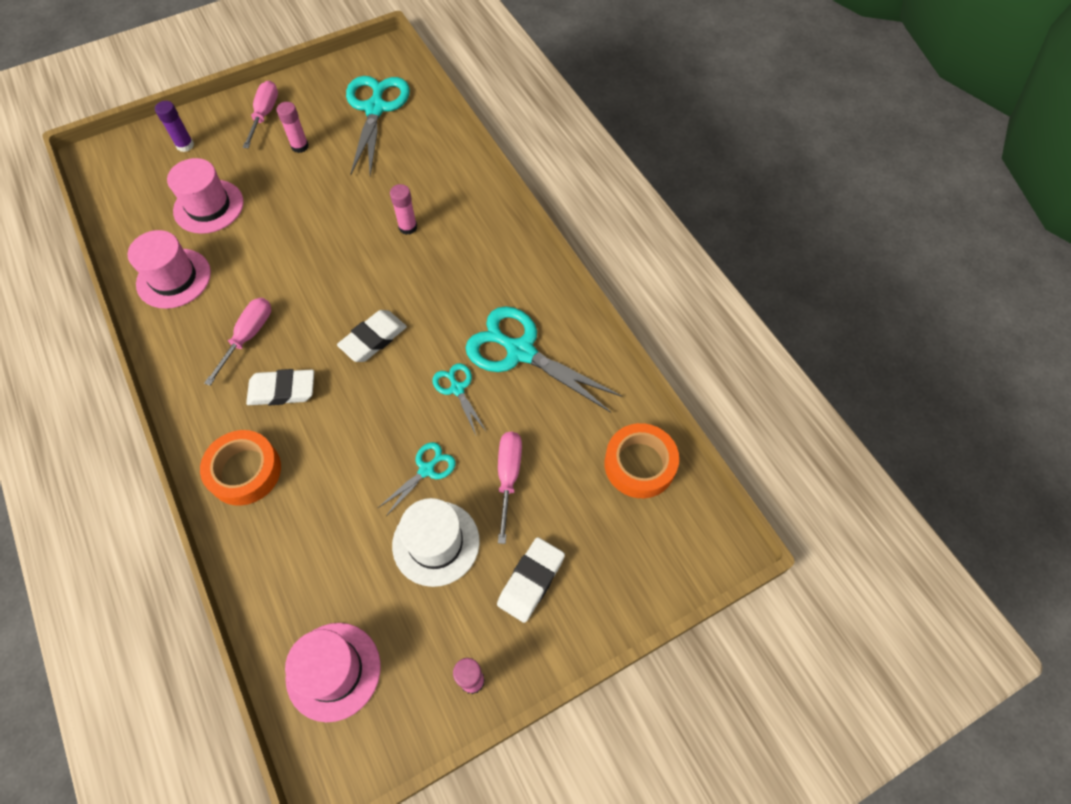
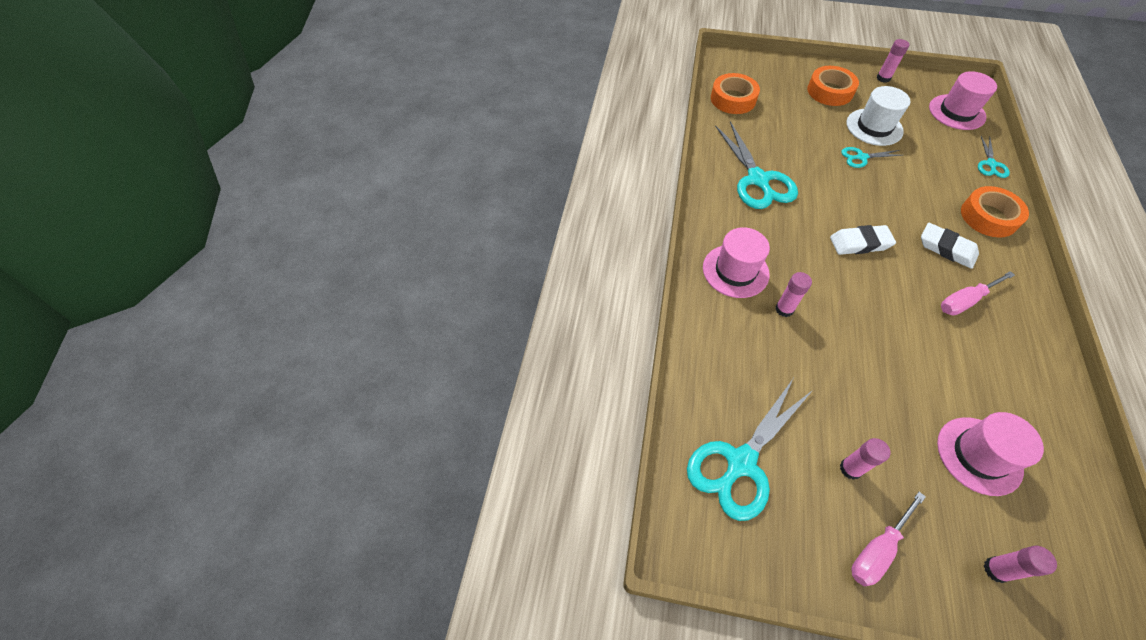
camera: 140 degrees left, 5 degrees down
pink hat [128,230,211,309] -> pink hat moved to [703,227,770,298]
purple glue stick [155,101,194,152] -> pink glue stick [984,546,1057,583]
turquoise scissors [433,363,487,435] -> turquoise scissors moved to [978,136,1010,178]
white eraser [497,537,565,623] -> orange tape [807,66,859,106]
pink screwdriver [498,432,522,544] -> none

